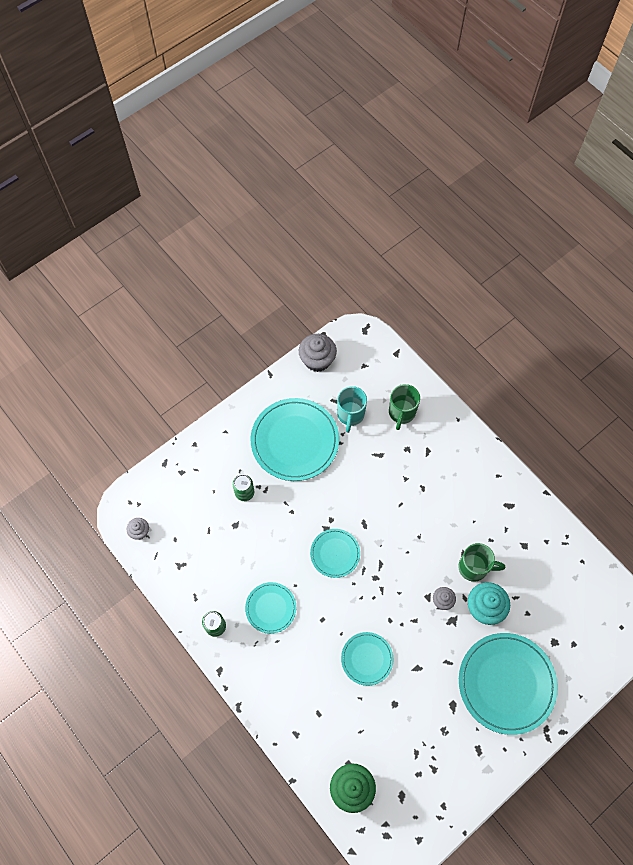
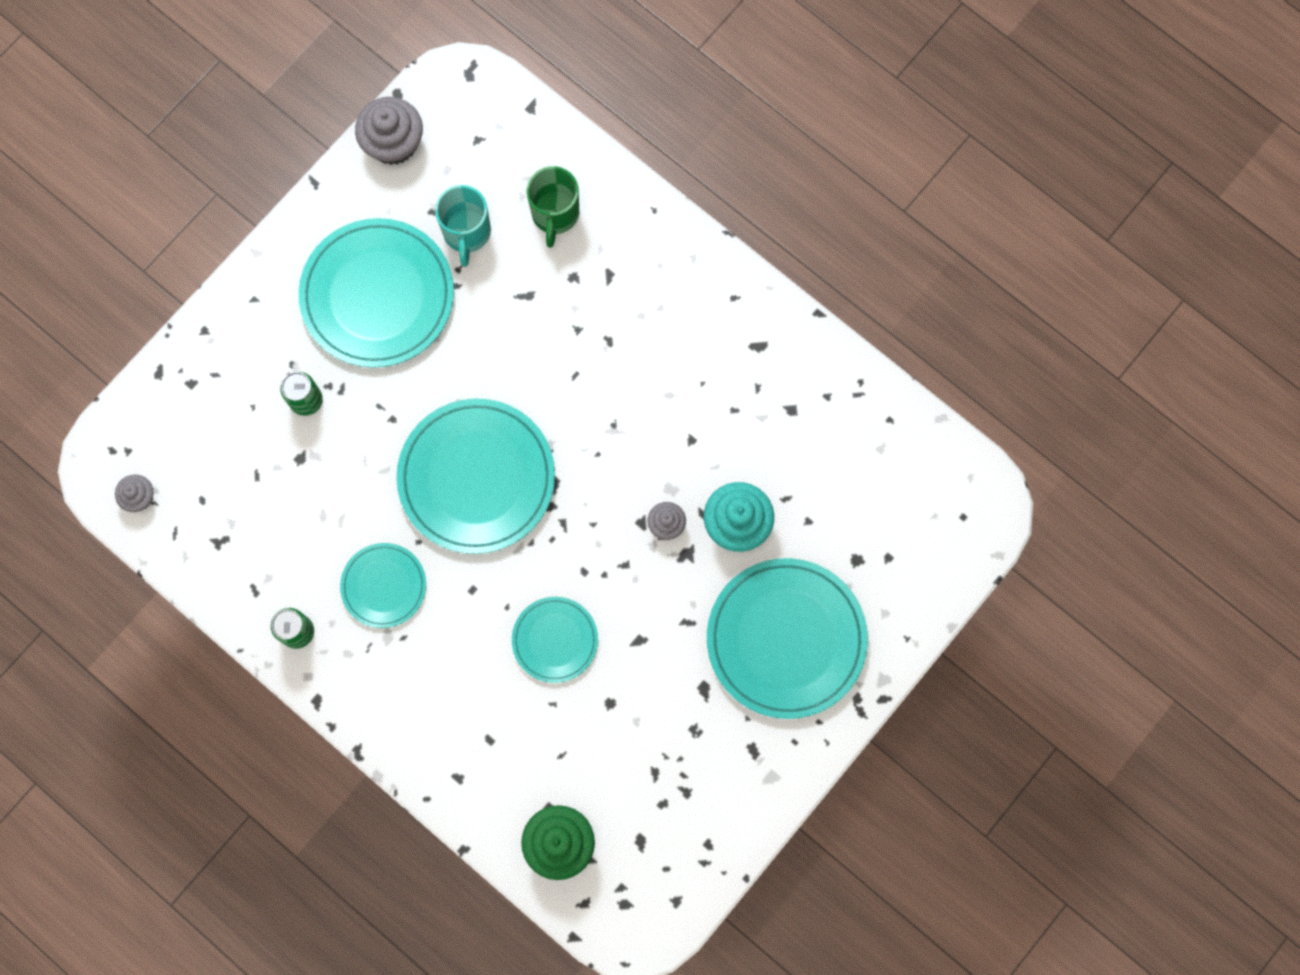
camera: 10 degrees left, 10 degrees up
turquoise plate [310,529,360,578] -> turquoise plate [396,399,555,554], size x1.86
green mug [458,543,505,582] -> none

